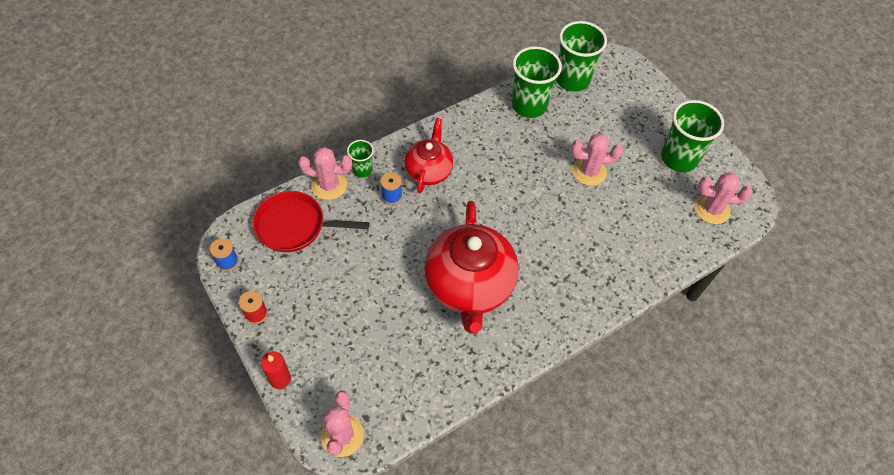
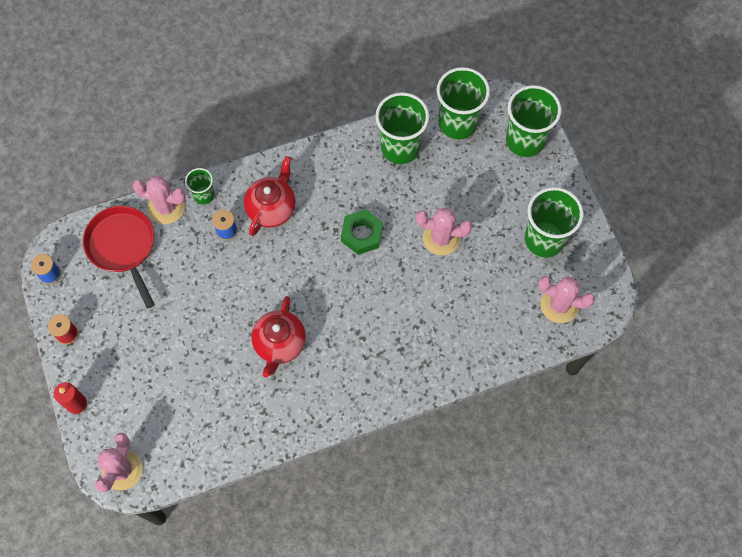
camera: 15 degrees right, 10 degrees up
red pan [253,191,369,252] -> red pan turned 45 degrees clockwise [83,206,155,309]
red teapot [424,201,519,334] -> red teapot [251,296,306,378], size x0.58
none -> green nut [341,209,383,255]
none -> green cup [506,85,561,157]

